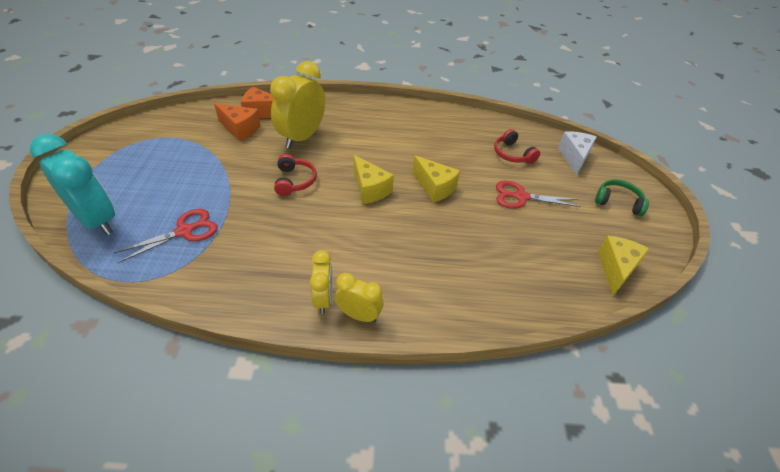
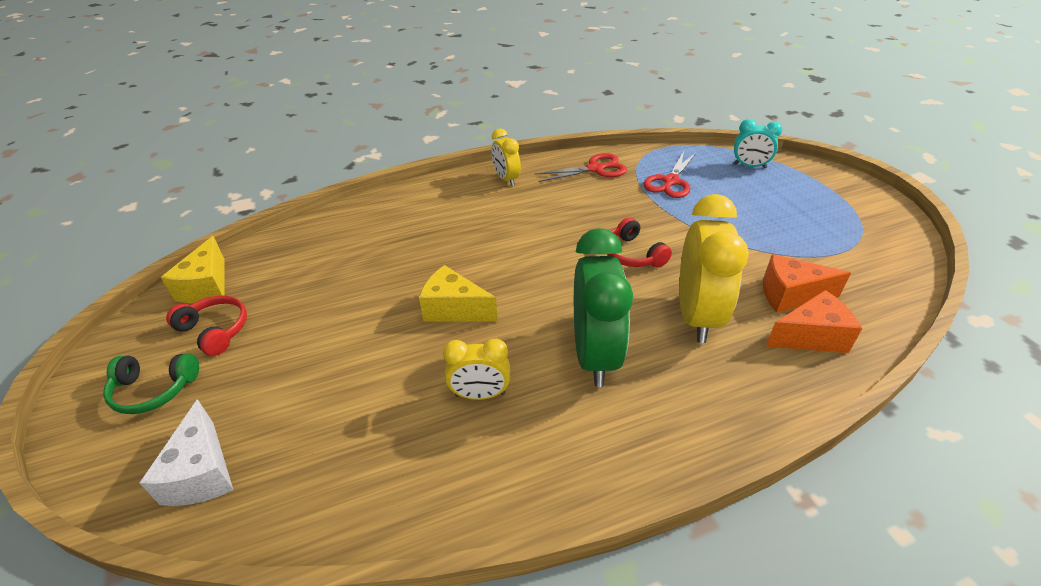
camera: 160 degrees right, 5 degrees down
turquoise clock [30,134,115,235] -> turquoise clock [734,119,782,168], size x0.55
yellow clock [335,273,383,323] -> yellow clock moved to [443,339,510,400]
yellow cheese [354,155,394,204] -> none
red headphones [494,129,540,164] -> red headphones moved to [166,295,247,356]
red scissors [496,181,581,209] -> red scissors moved to [535,153,627,182]
none -> green clock [574,228,633,387]

